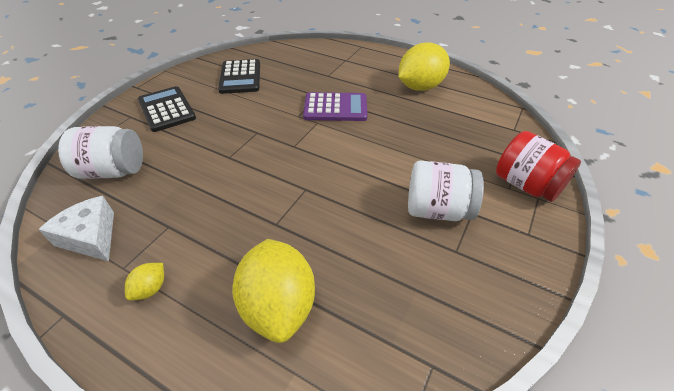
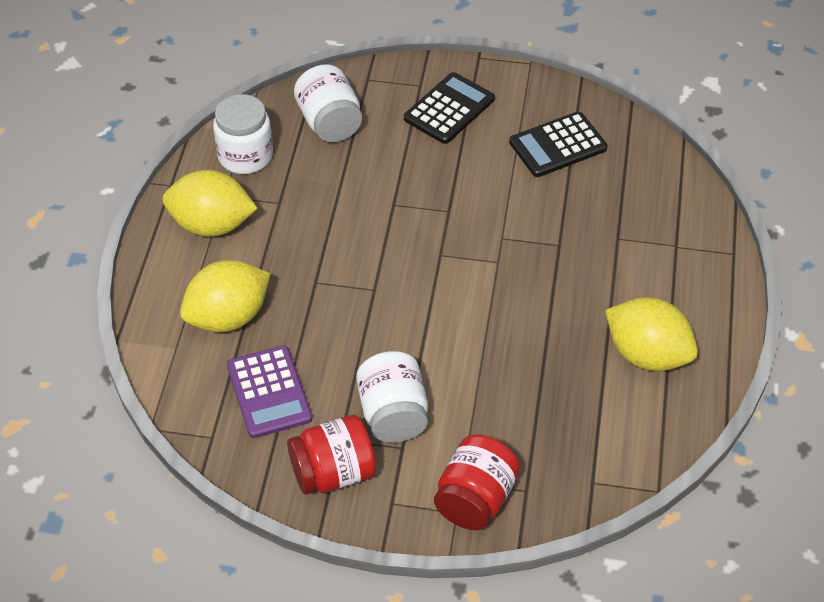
camera: 70 degrees right, 5 degrees up
white cheese [38,196,114,262] -> white jar [213,94,273,174]
yellow lemon [125,263,164,301] -> yellow lemon [162,170,258,237], size x2.32
purple calculator [303,92,367,121] -> purple calculator moved to [227,346,312,438]
none -> red jar [287,415,376,495]

